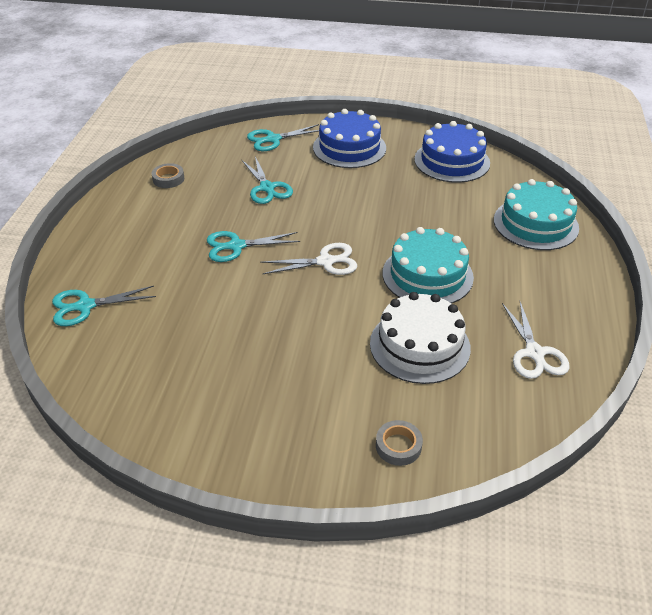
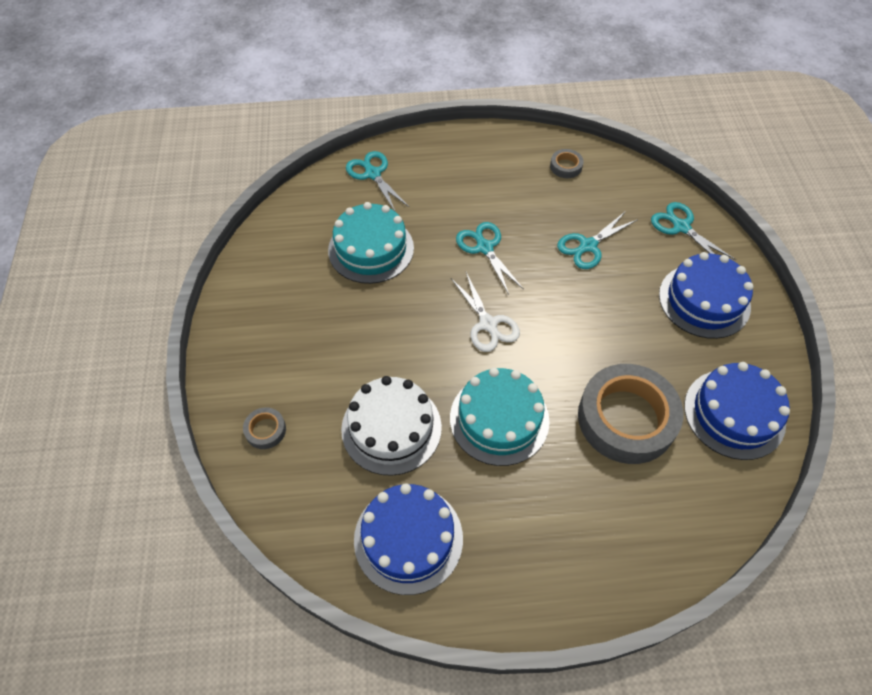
camera: 75 degrees right, 15 degrees up
turquoise cake [494,179,579,250] -> turquoise cake moved to [328,202,414,284]
white scissors [502,302,569,379] -> blue cake [354,483,463,595]
none -> grey tape [578,364,683,464]

